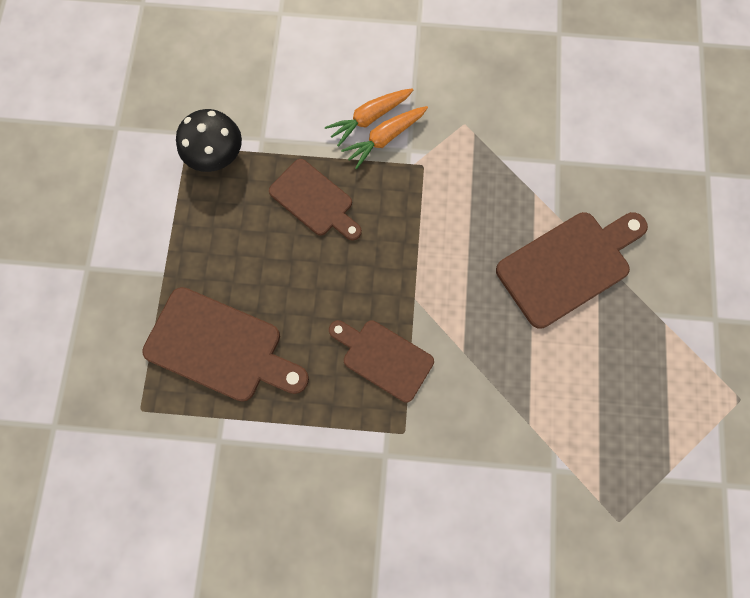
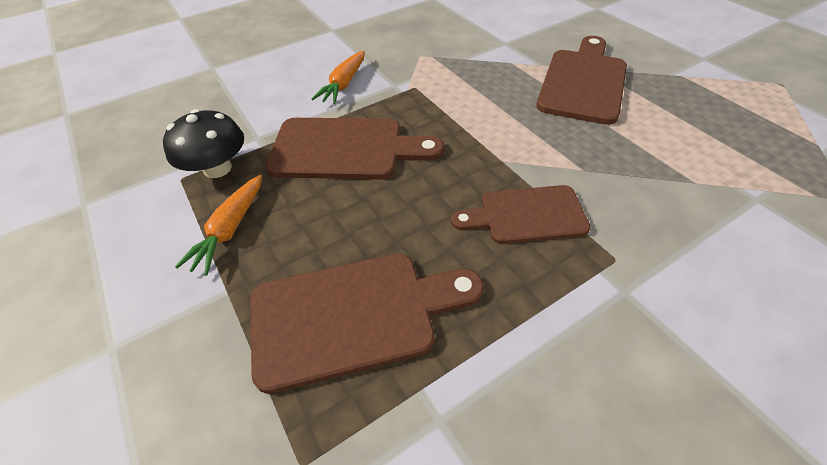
camera: 35 degrees left, 25 degrees down
brown cutting board [269,159,362,241] -> brown cutting board [265,118,444,180], size x1.51
orange carrot [341,106,428,169] -> orange carrot moved to [175,175,262,275]

